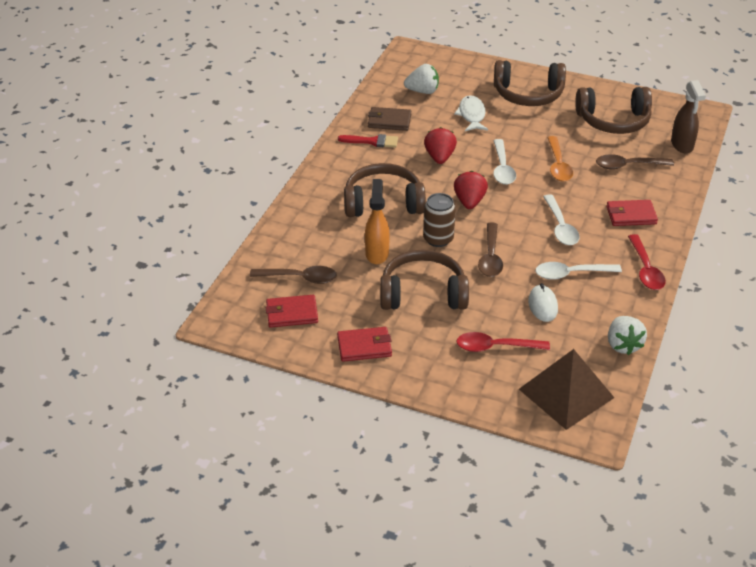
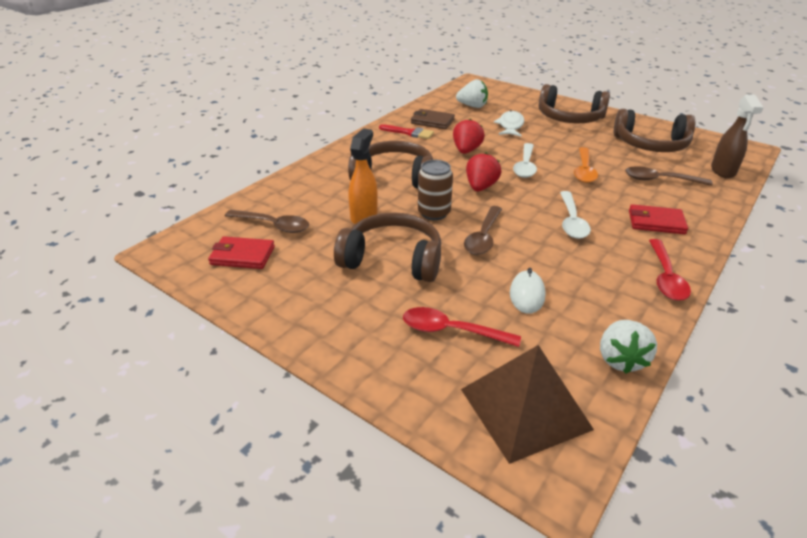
camera: 15 degrees right, 5 degrees down
red wallet [337,327,392,362] -> none
white spoon [536,262,622,280] -> none

